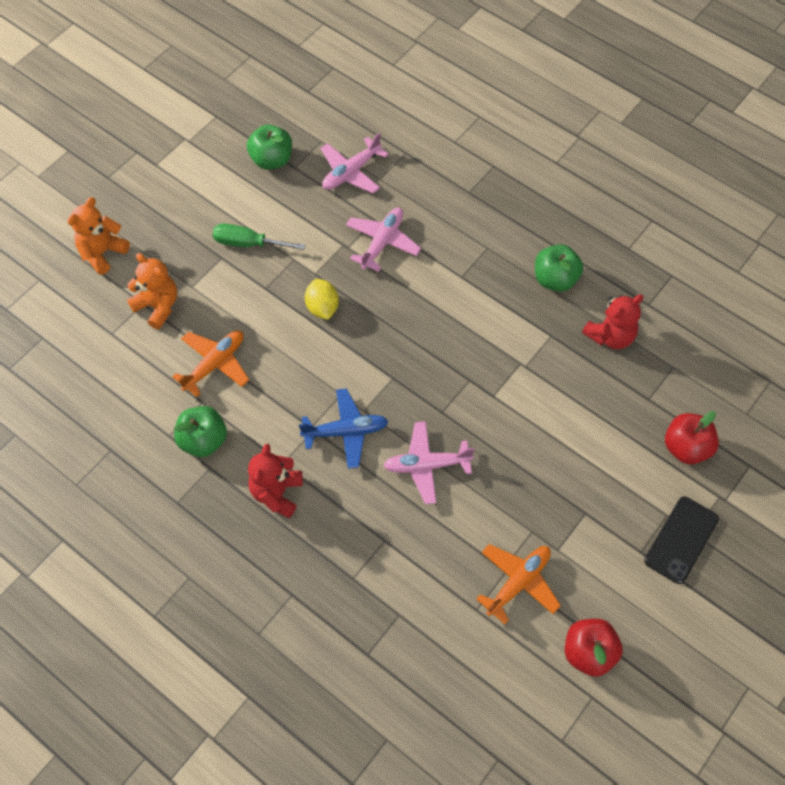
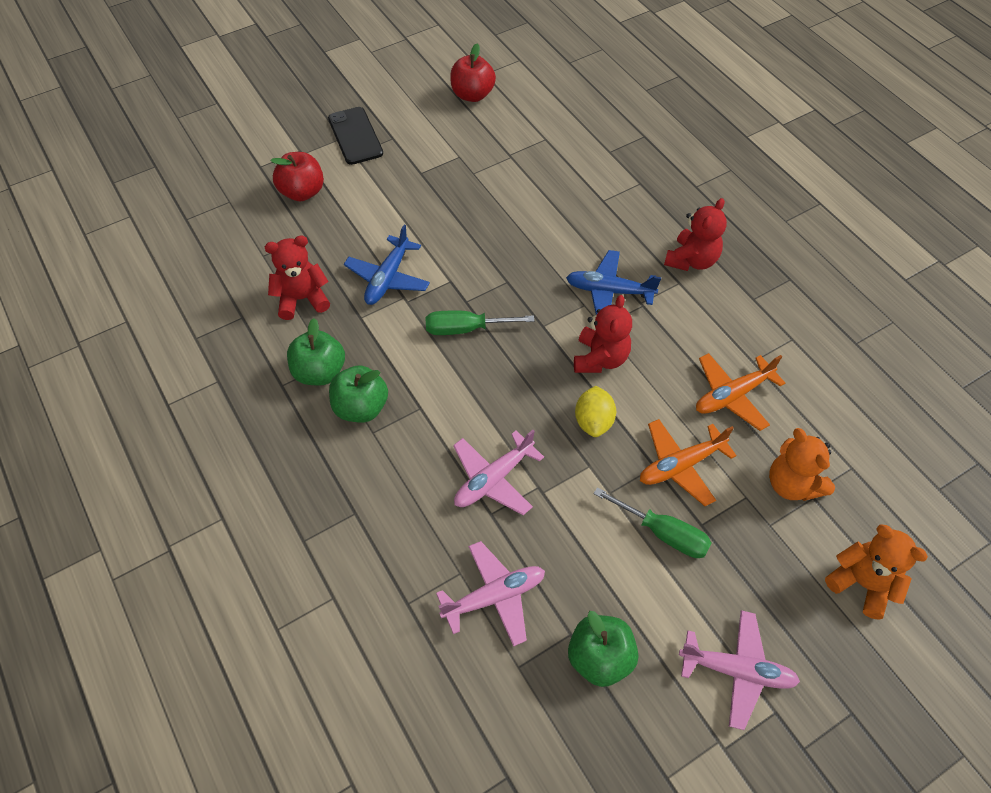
camera: 160 degrees left, 5 degrees down
orange teddy bear [67,197,130,275] -> orange teddy bear turned 105 degrees counterclockwise [825,525,928,620]
green apple [174,406,227,457] -> green apple moved to [329,366,388,423]
pink plane [383,421,475,504] -> pink plane moved to [679,610,800,730]
orange plane [476,544,561,624] -> orange plane moved to [640,419,737,506]
black phone [644,497,719,584] -> black phone turned 75 degrees counterclockwise [328,107,383,165]
none -> blue plane [344,225,430,305]
none -> green screwdriver [426,310,534,335]
none -> red teddy bear [574,295,632,373]

